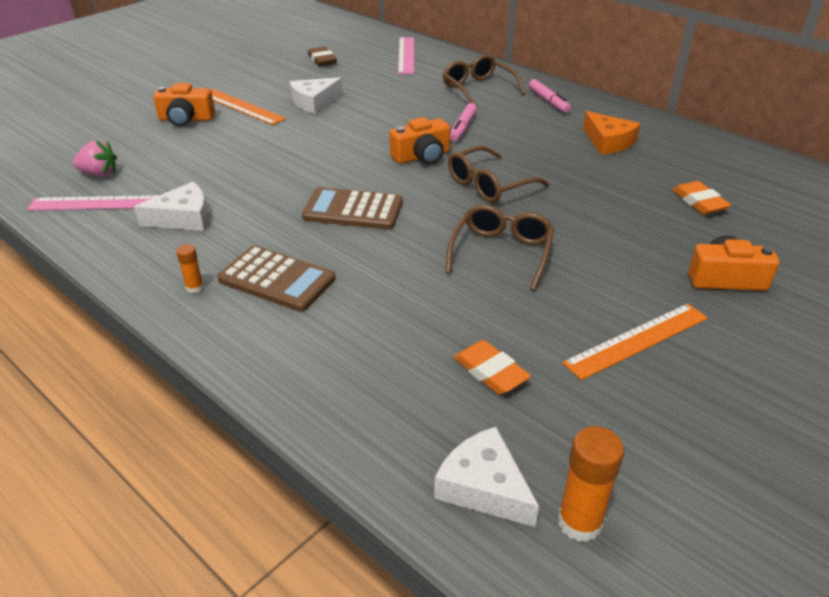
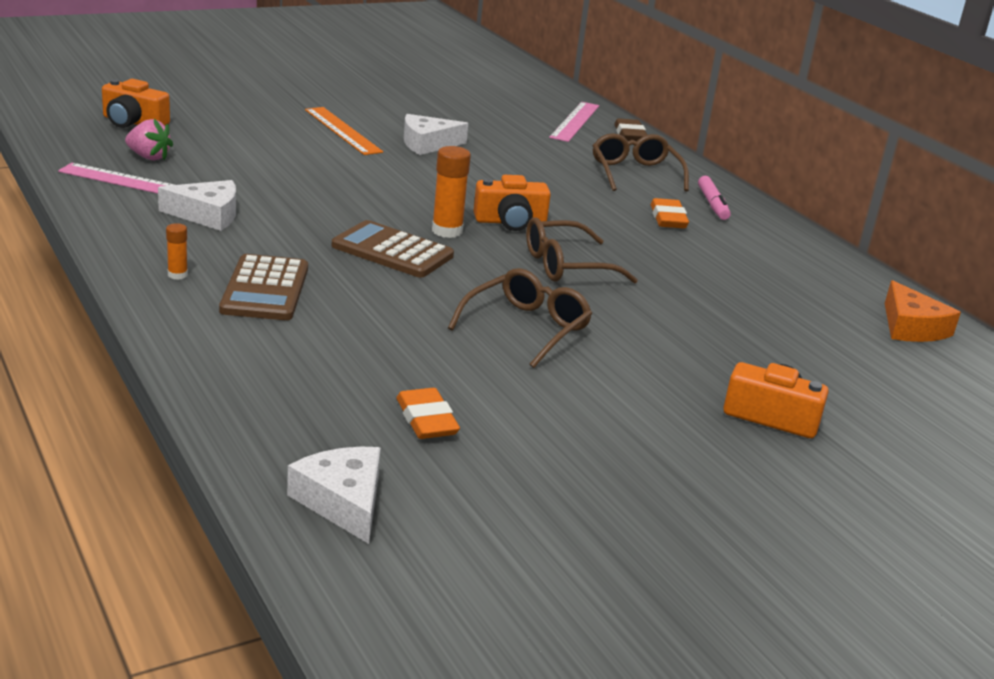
camera: 15 degrees right, 10 degrees down
orange camera [153,83,215,127] -> orange camera moved to [102,79,170,128]
brown calculator [217,245,336,312] -> brown calculator turned 45 degrees clockwise [219,254,308,320]
brown eraser [308,47,337,67] -> brown eraser moved to [614,119,647,141]
pink marker [450,103,477,141] -> none
orange glue stick [558,426,624,542] -> orange glue stick moved to [432,146,471,238]
orange ruler [563,304,708,380] -> none
orange cheese [583,111,641,155] -> orange cheese moved to [885,280,961,342]
orange eraser [672,181,731,215] -> orange eraser moved to [651,198,689,228]

